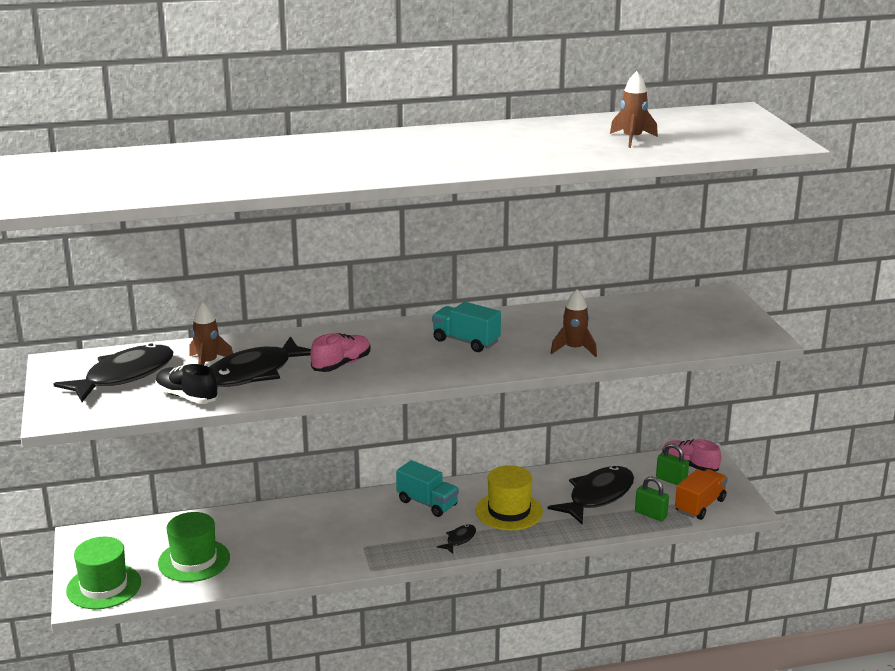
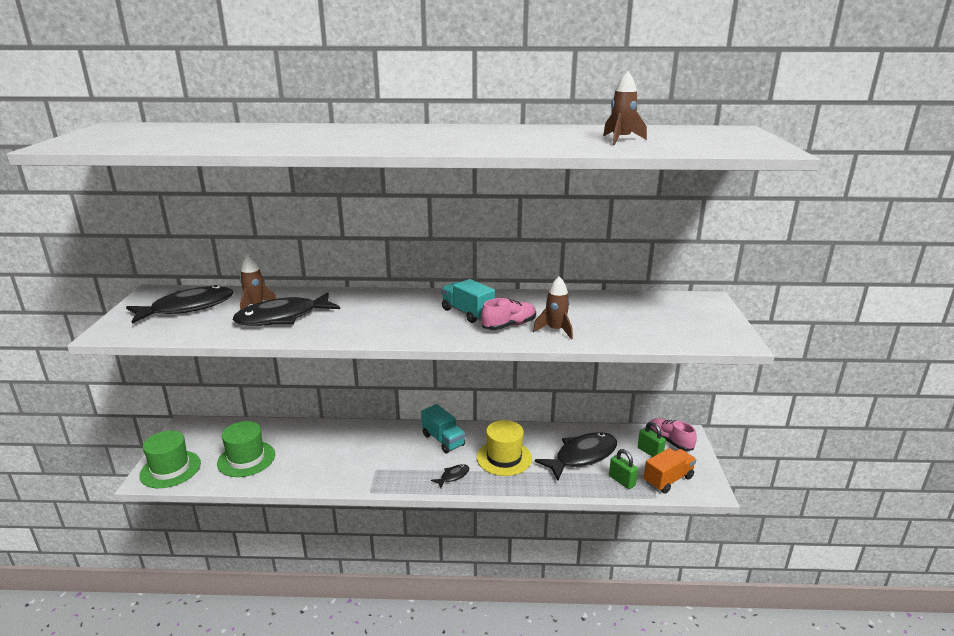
camera: 15 degrees right, 0 degrees up
black shoe [155,364,218,404] -> none
pink shoe [310,333,370,372] -> pink shoe moved to [481,298,536,330]

